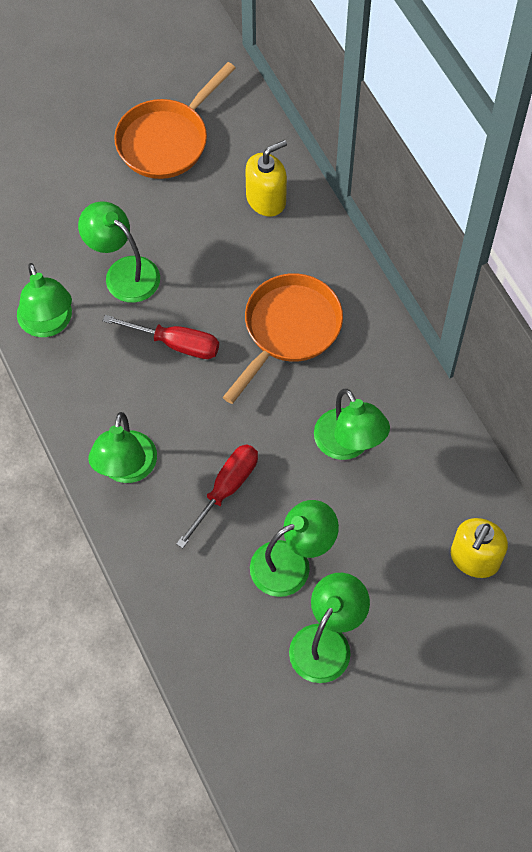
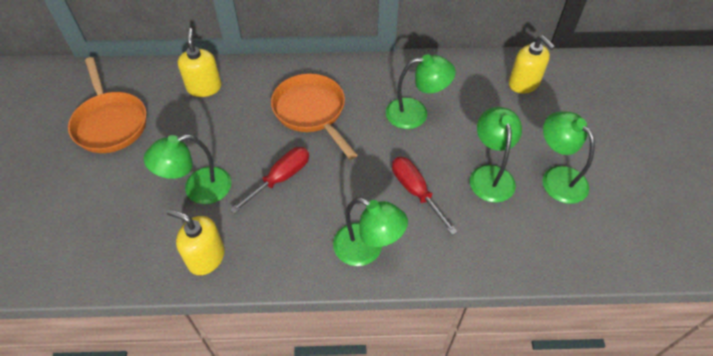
camera: 65 degrees left, 10 degrees down
green lamp [17,263,72,337] -> yellow soap dispenser [167,209,225,275]

